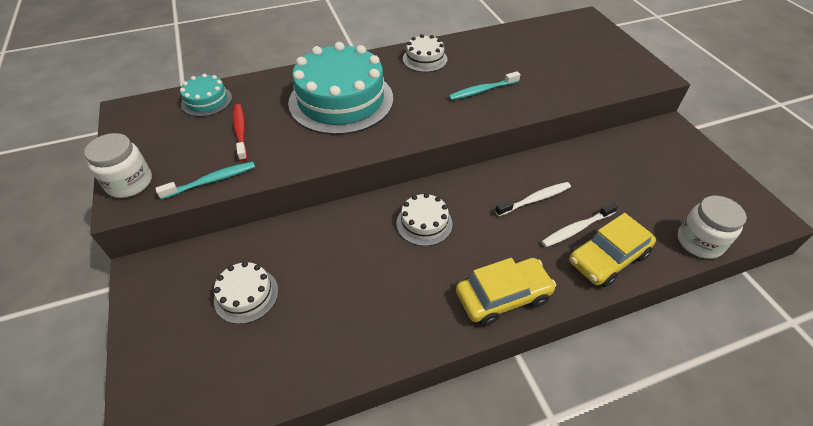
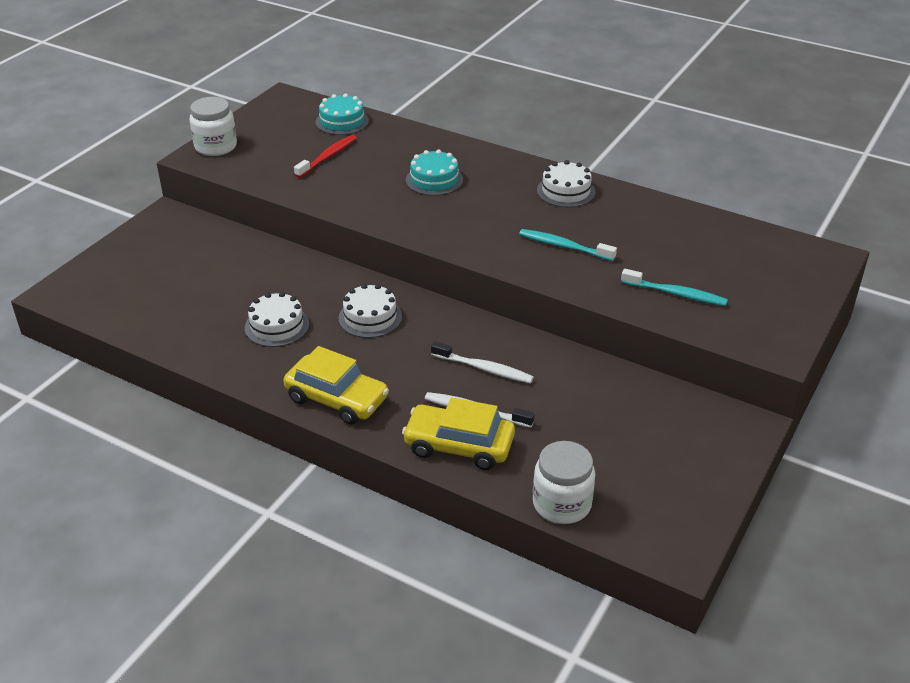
camera: 50 degrees right, 10 degrees down
turquoise toothbrush [155,162,255,200] -> turquoise toothbrush moved to [621,269,728,306]
white cake [214,261,278,324] -> white cake moved to [245,292,309,347]
turquoise cake [288,42,393,135] -> turquoise cake [406,149,463,196], size x0.47

